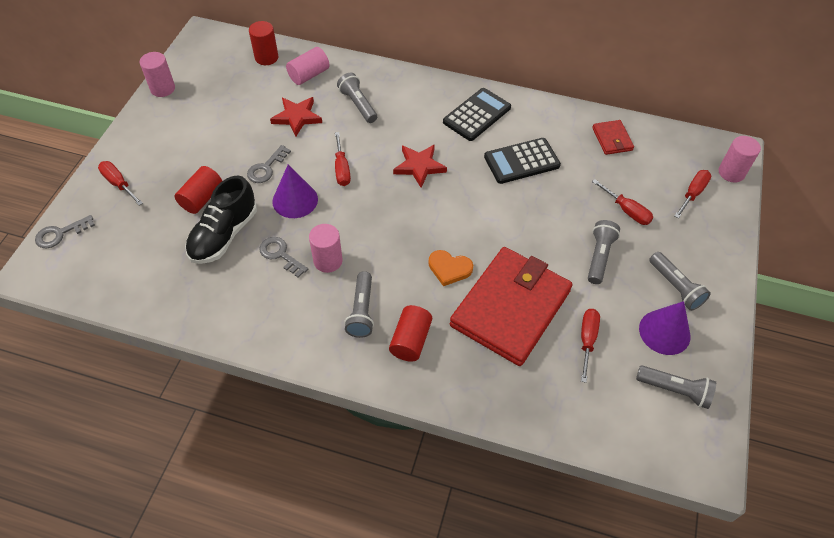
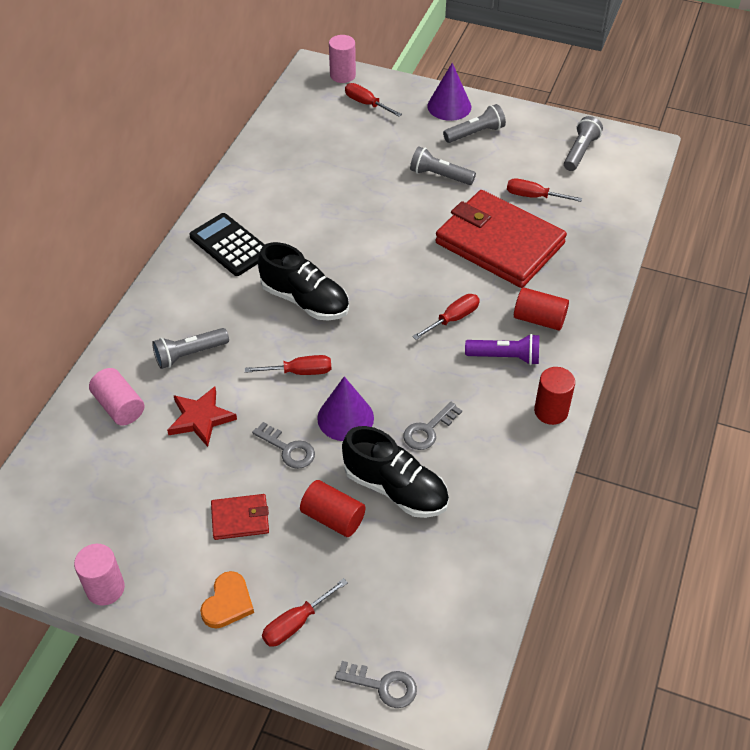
camera: 85 degrees left, 5 degrees down
grey key [35,215,95,248] -> grey key turned 45 degrees counterclockwise [335,661,417,708]
red cylinder [249,21,278,65] -> red cylinder moved to [534,367,575,425]
pink cylinder [309,224,343,273] -> none
grey flashlight [344,271,374,338] -> purple flashlight [465,334,539,365]
red star [393,145,447,188] -> black shoe [258,242,349,320]
orange heart [428,250,473,286] -> orange heart moved to [200,571,254,629]
black calculator [484,138,561,184] -> none
red wallet [592,120,634,155] -> red wallet moved to [211,494,269,540]
red screwdriver [592,179,653,225] -> red screwdriver moved to [412,294,480,340]
purple cone [639,301,690,355] -> purple cone moved to [427,63,471,121]

